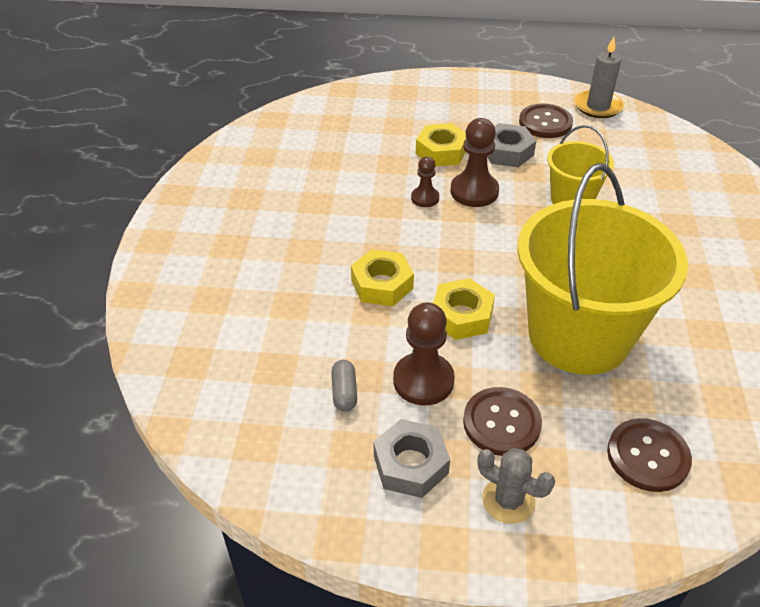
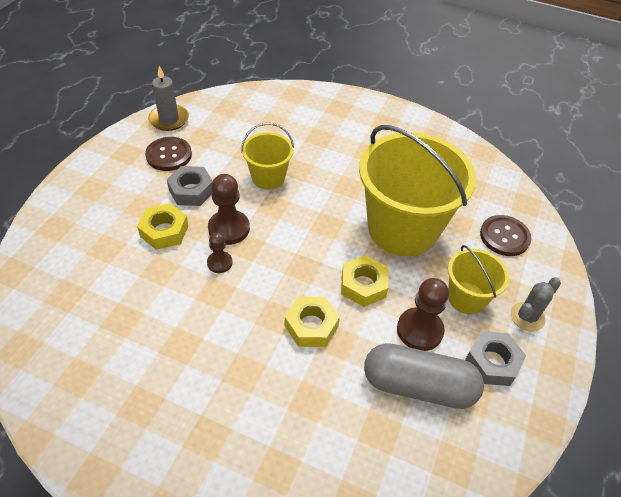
camera: 75 degrees left, 5 degrees up
grey capsule [331,360,357,412] -> grey capsule [364,343,484,409], size x2.45
brown button [463,387,542,456] -> yellow bucket [448,245,509,314]

